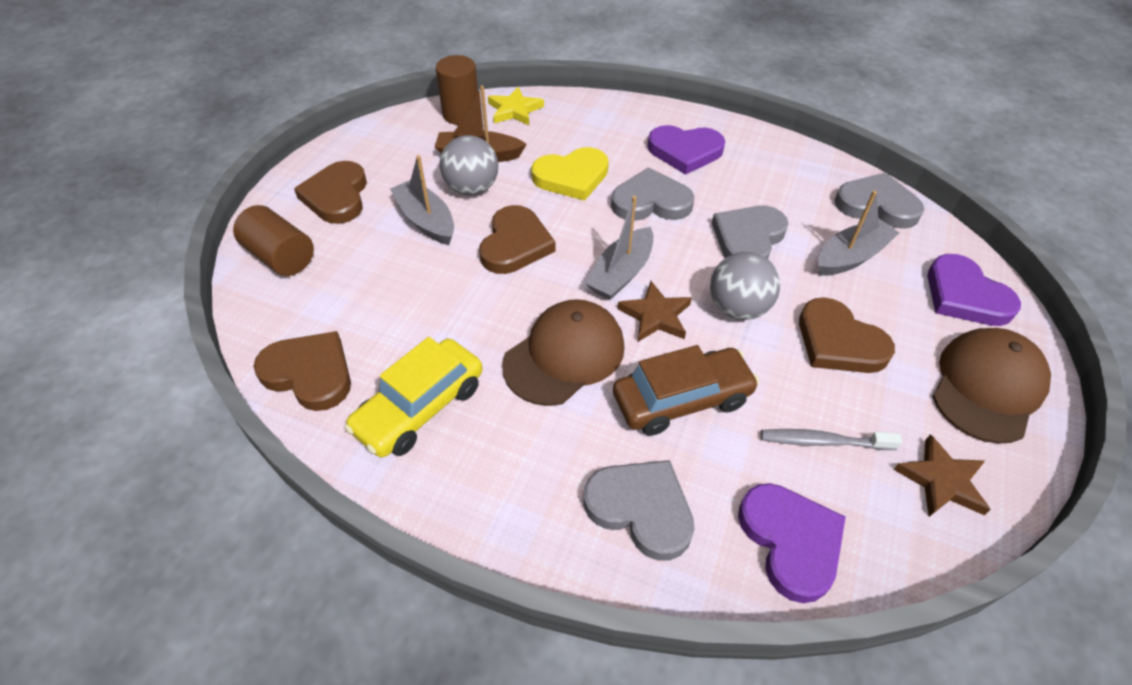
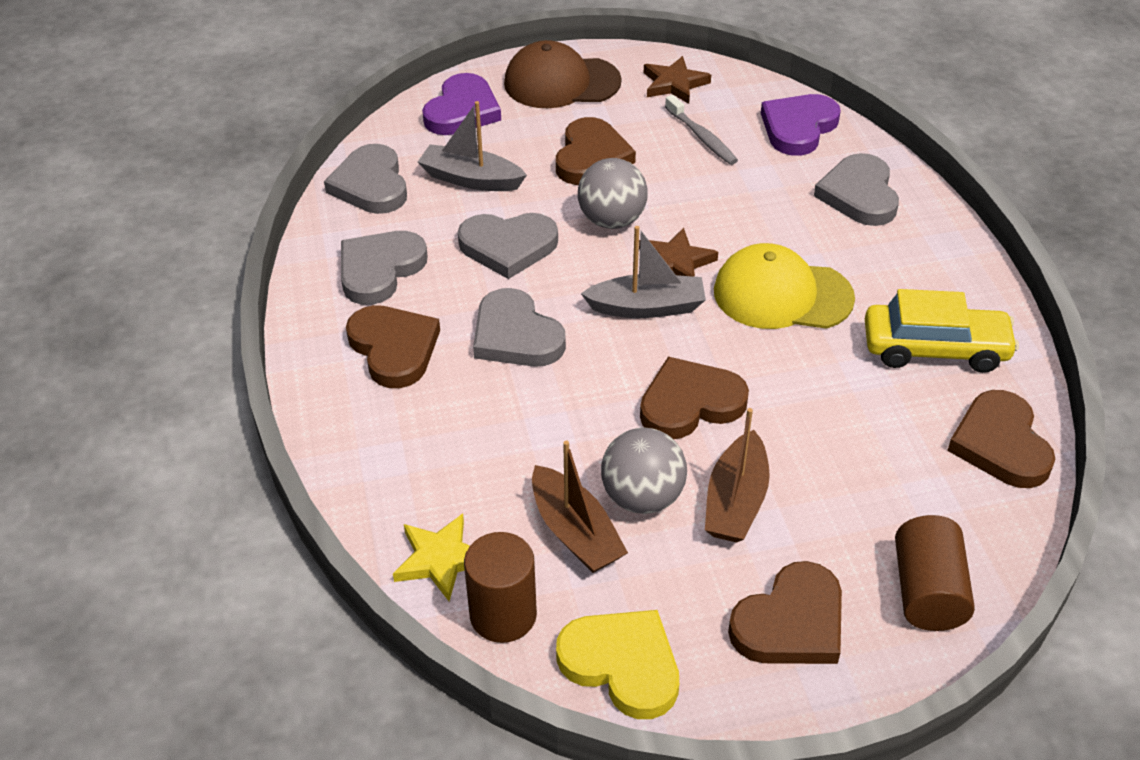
camera: 125 degrees left, 5 degrees down
grey boat [390,155,454,245] -> brown boat [705,408,770,543]
brown cap [502,299,625,406] -> yellow cap [714,243,855,329]
yellow heart [531,147,609,201] -> yellow heart moved to [556,610,679,719]
brown car [613,345,759,436] -> none
purple heart [648,125,725,175] -> brown heart [346,305,440,388]
none -> grey heart [341,231,428,305]

